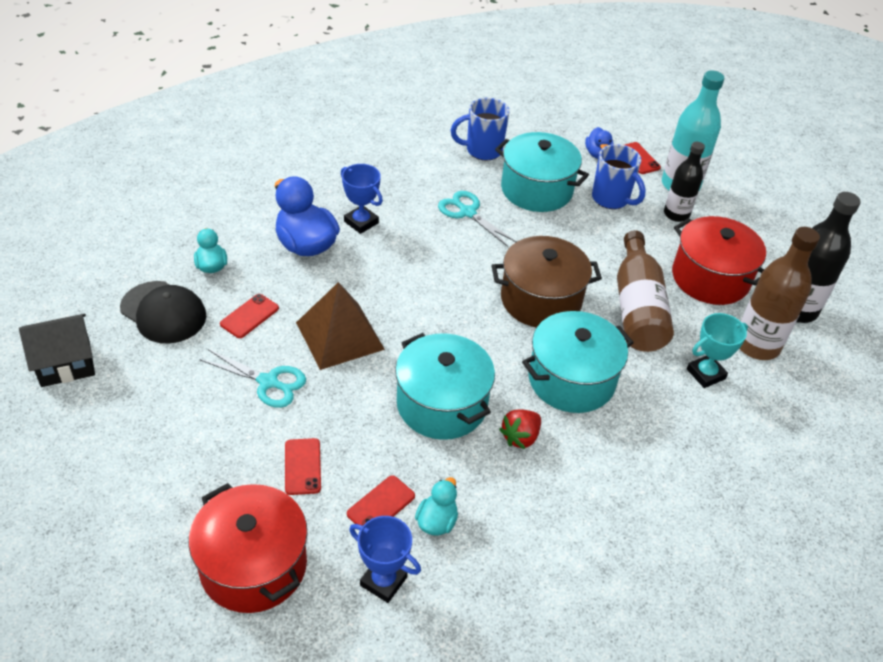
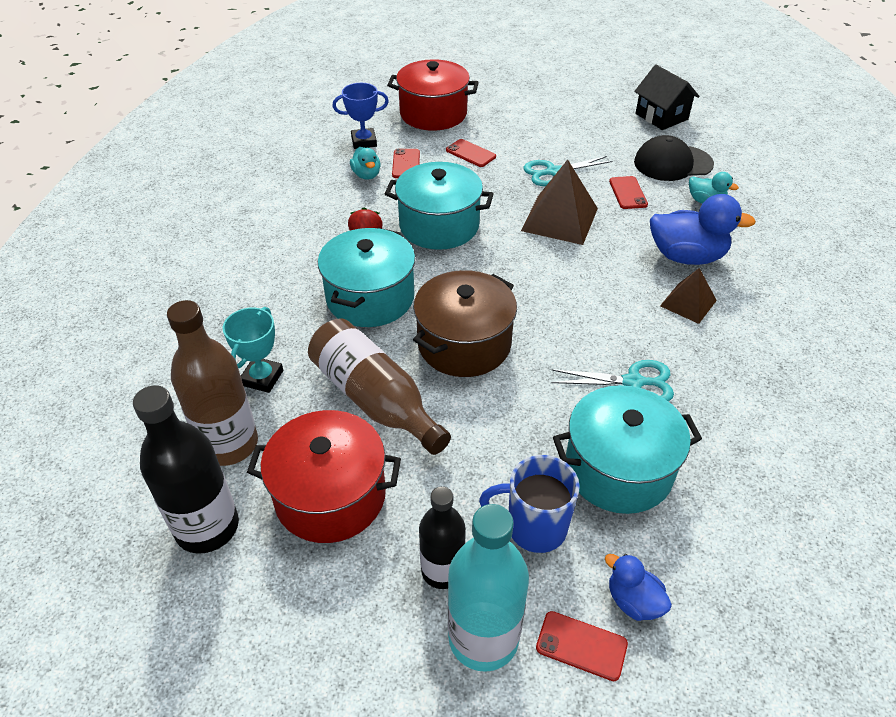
camera: 140 degrees right, 0 degrees up
black house [19,314,95,387] -> black house turned 60 degrees counterclockwise [634,65,699,130]
blue trophy [341,164,383,234] -> brown pyramid [660,268,717,324]
blue mug [451,98,510,161] -> none

